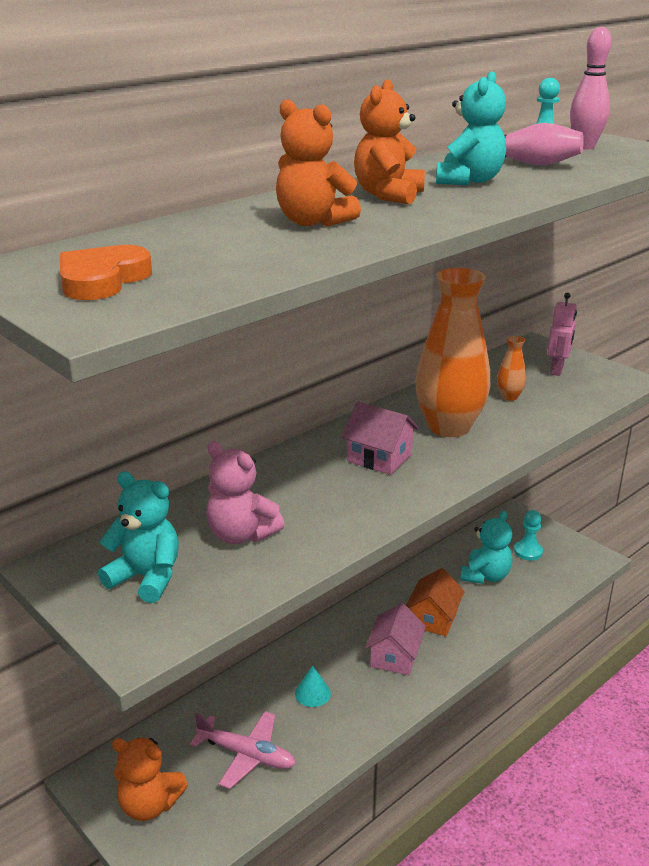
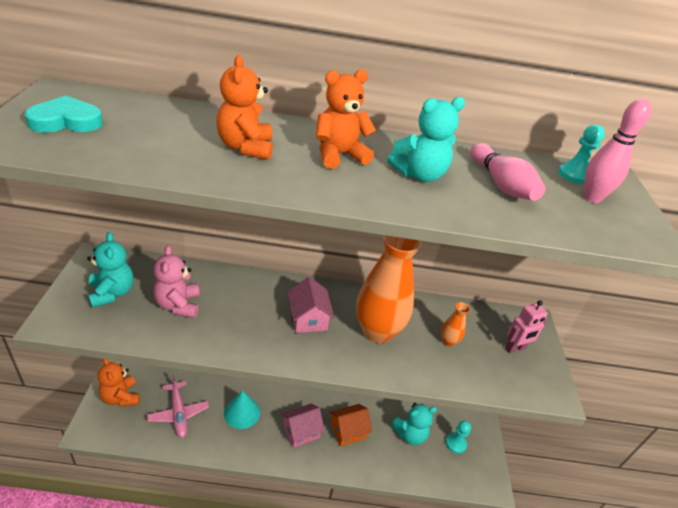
camera: 40 degrees right, 10 degrees up
orange heart [60,245,152,300] -> turquoise heart [25,96,103,133]
turquoise cone [295,665,331,707] -> turquoise cone [224,391,260,429], size x1.60

